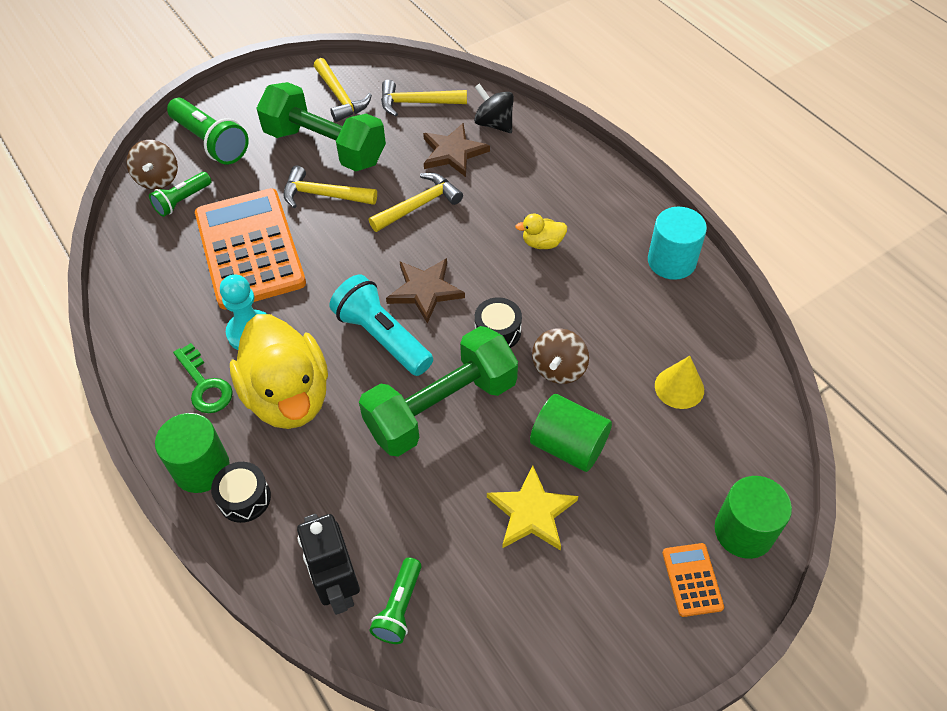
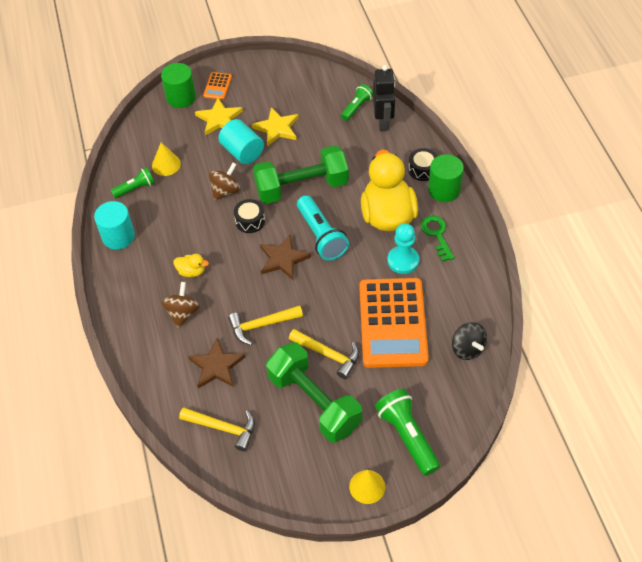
camera: 160 degrees left, 0 degrees up
brown spinning top [127,140,178,189] -> brown spinning top moved to [162,282,200,328]
green flashlight [149,172,211,217] -> green flashlight moved to [111,167,155,198]
yellow hammer [314,58,372,122] -> none
black spinning top [474,83,514,133] -> black spinning top moved to [452,322,487,360]
green cylinder [530,394,612,472] -> turquoise cylinder [218,119,264,164]
none -> yellow star [195,98,243,135]
none -> yellow cone [349,470,385,504]

